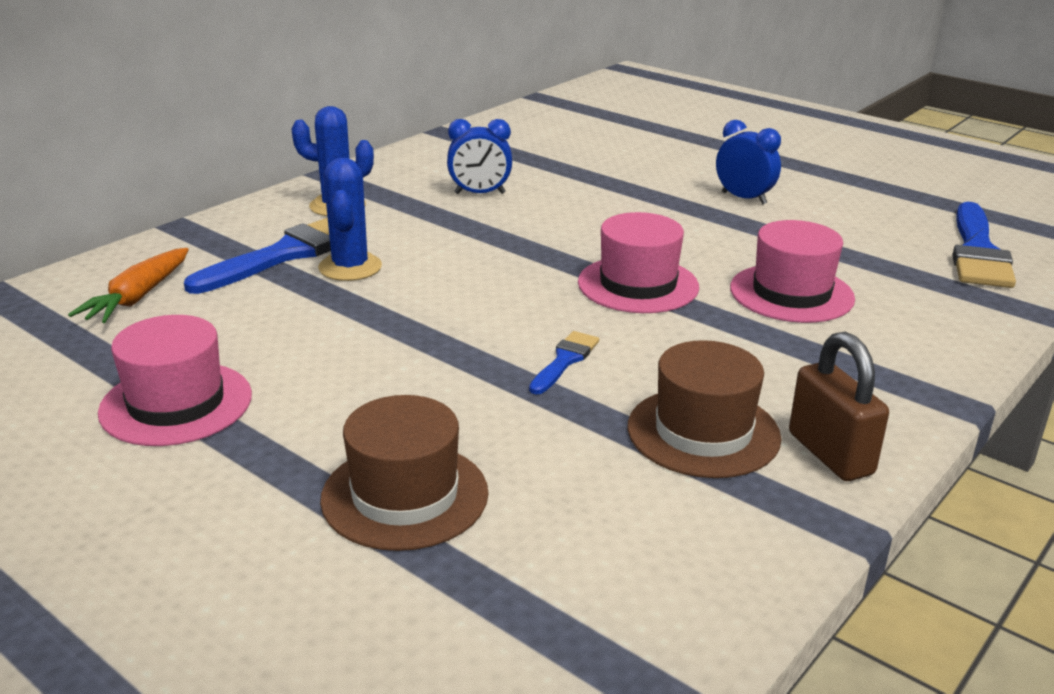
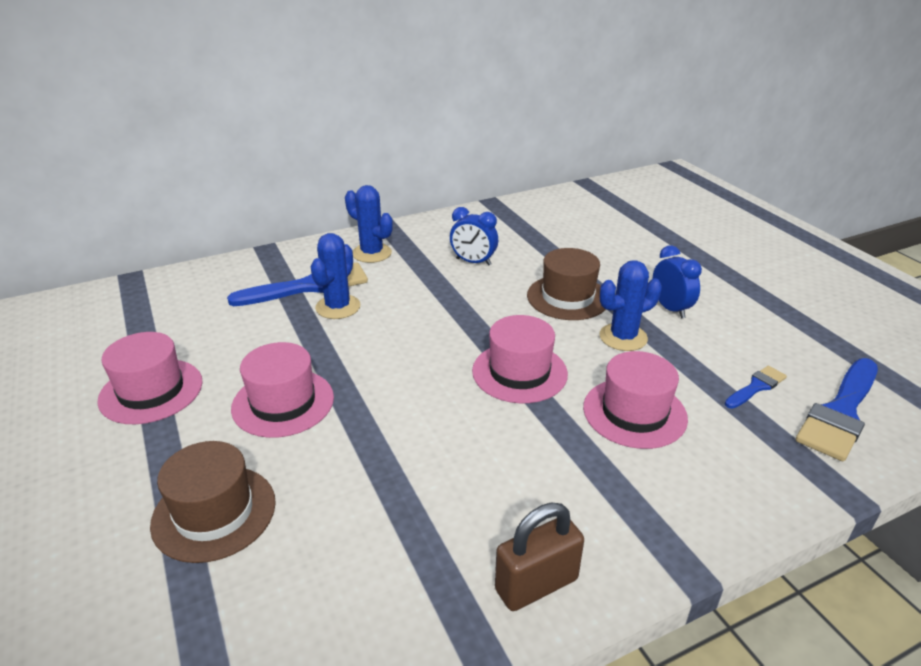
camera: 25 degrees right, 5 degrees up
orange carrot [68,248,189,323] -> none
blue brush [529,331,599,394] -> blue brush moved to [725,366,787,409]
brown hat [628,340,781,478] -> brown hat moved to [527,248,606,320]
brown padlock [789,332,889,481] -> brown padlock turned 60 degrees clockwise [495,502,584,611]
none -> pink hat [231,342,334,438]
none -> blue cactus [599,260,662,351]

